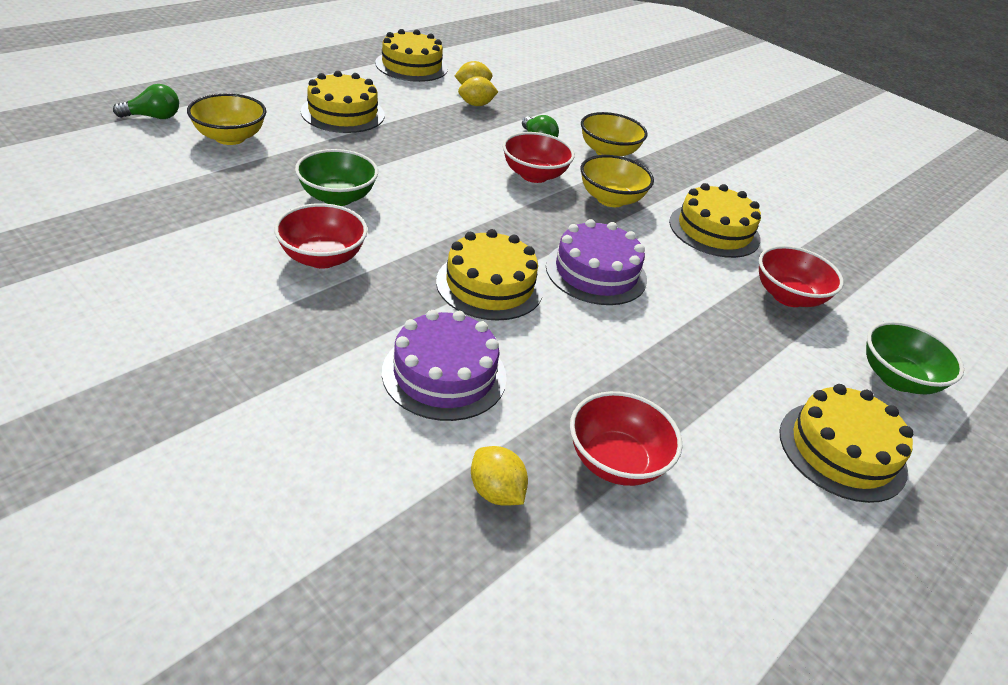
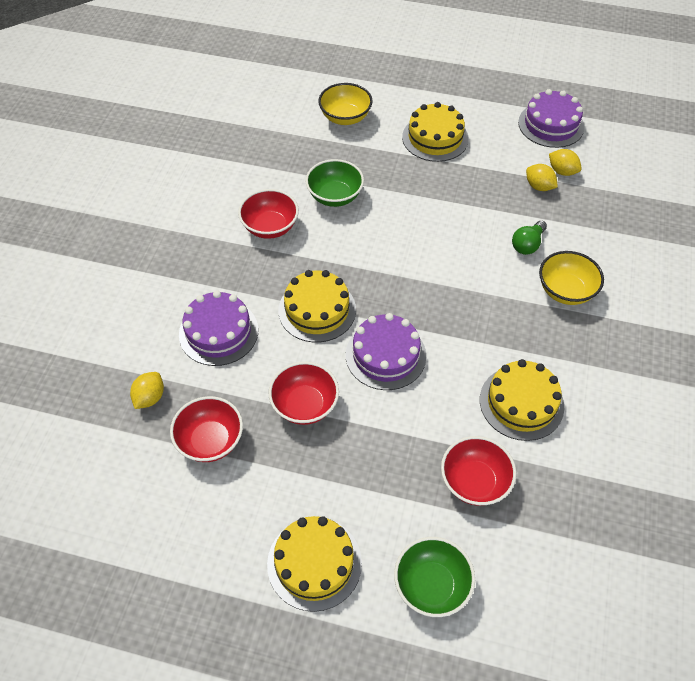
camera: 65 degrees right, 15 degrees up
green light bulb [113,84,179,119] -> none
yellow cake [375,29,448,82] -> purple cake [518,89,585,148]
red bowl [502,132,575,183] -> red bowl moved to [269,362,339,425]
yellow bowl [580,155,654,207] -> none

